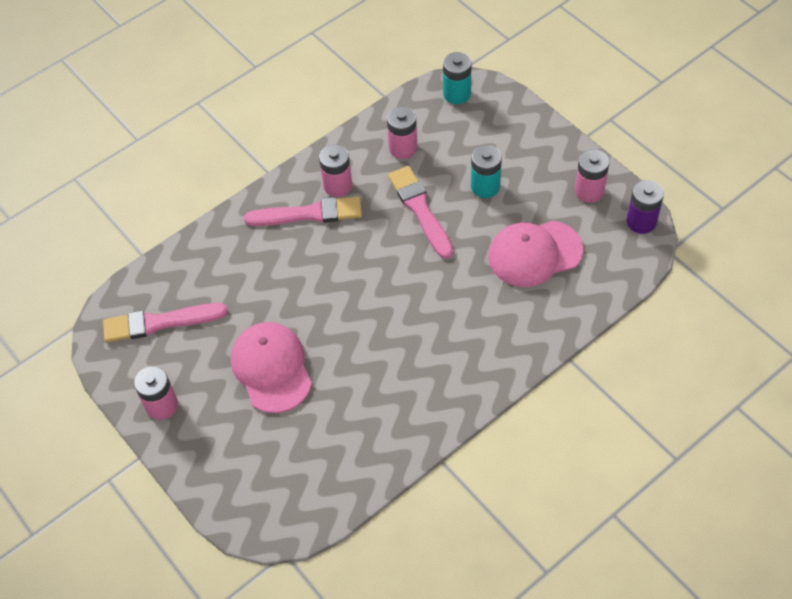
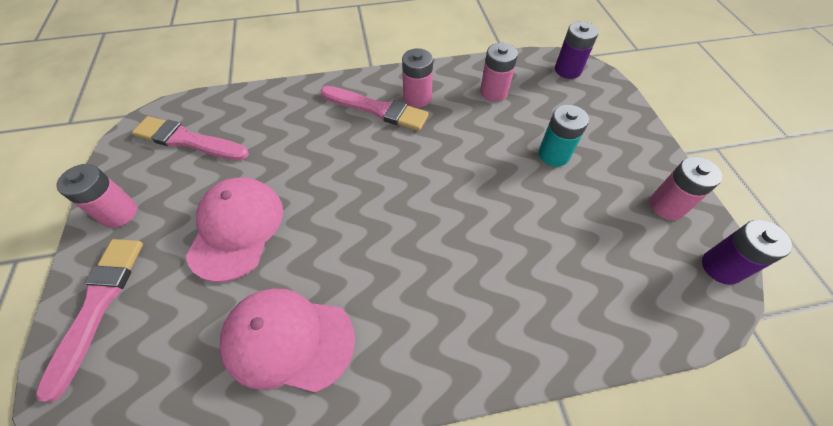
camera: 25 degrees right, 0 degrees up
pink brush [388,166,453,259] -> pink brush moved to [36,239,143,402]
turquoise battery [443,52,472,104] -> purple battery [555,21,599,79]
pink cap [488,221,583,287] -> pink cap moved to [219,288,355,393]

